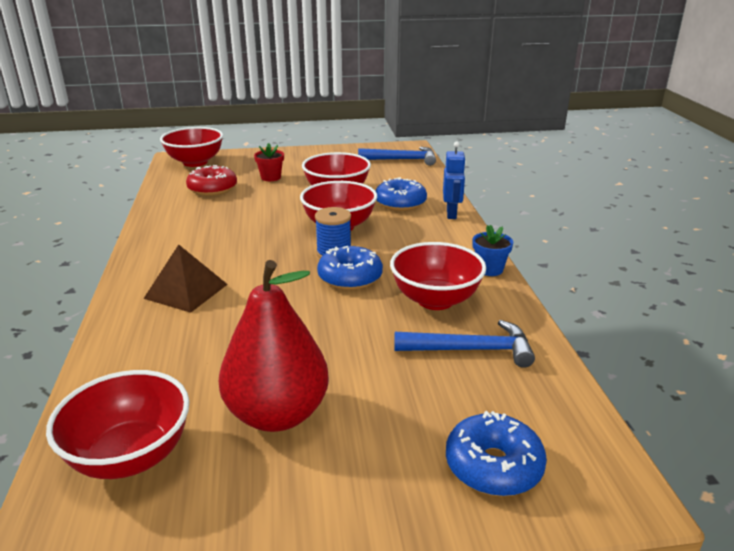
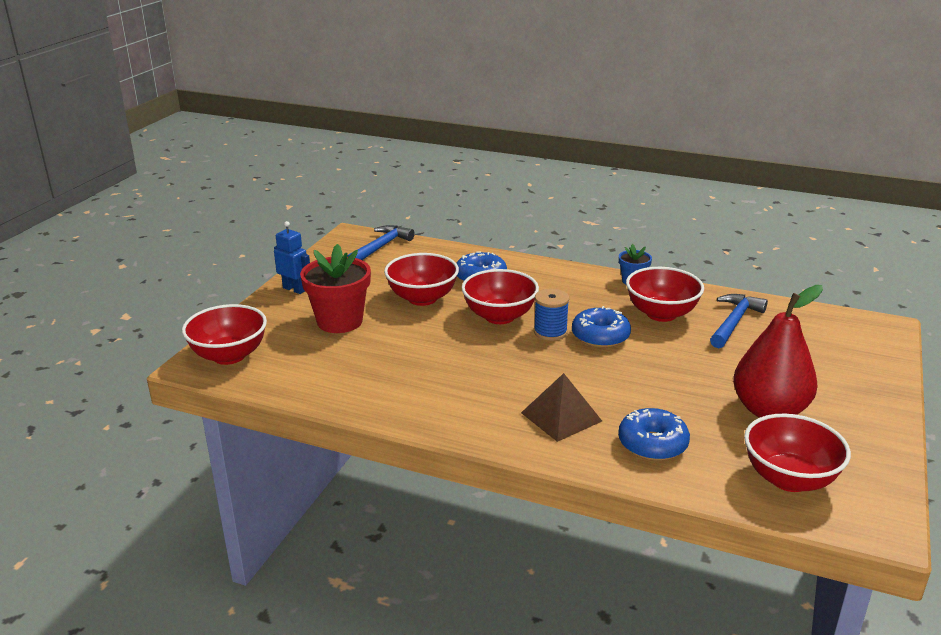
camera: 60 degrees left, 0 degrees up
red donut [186,165,237,196] -> none
red flower pot [254,143,284,181] -> red flower pot [300,244,371,333], size x1.93
blue robot [443,141,466,219] -> blue robot moved to [274,221,310,294]
blue donut [446,411,547,496] -> blue donut moved to [618,408,690,461]

